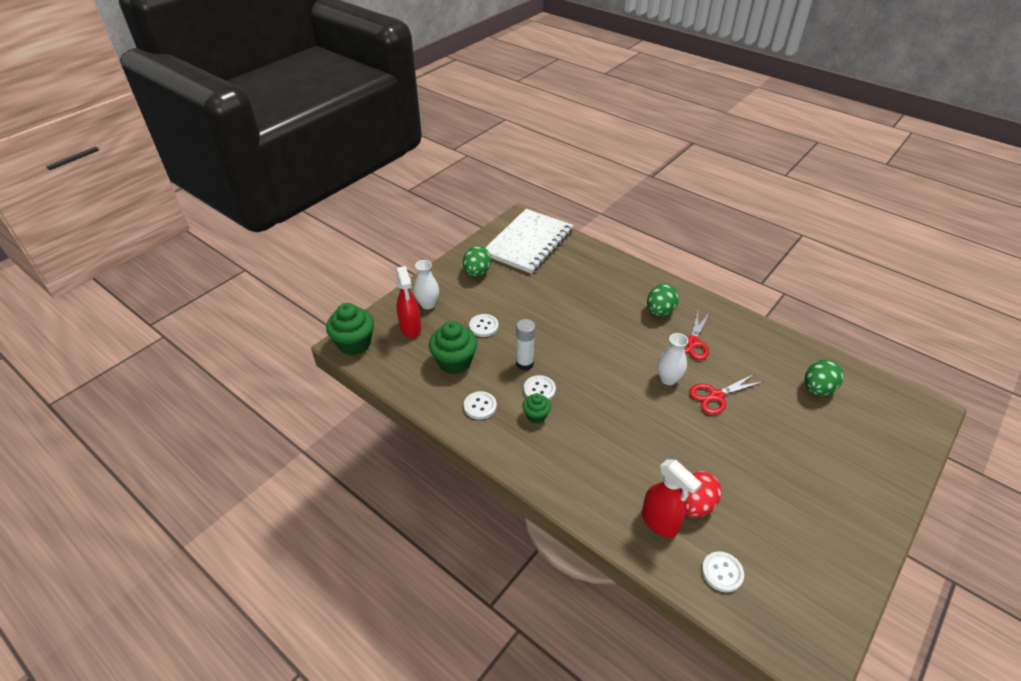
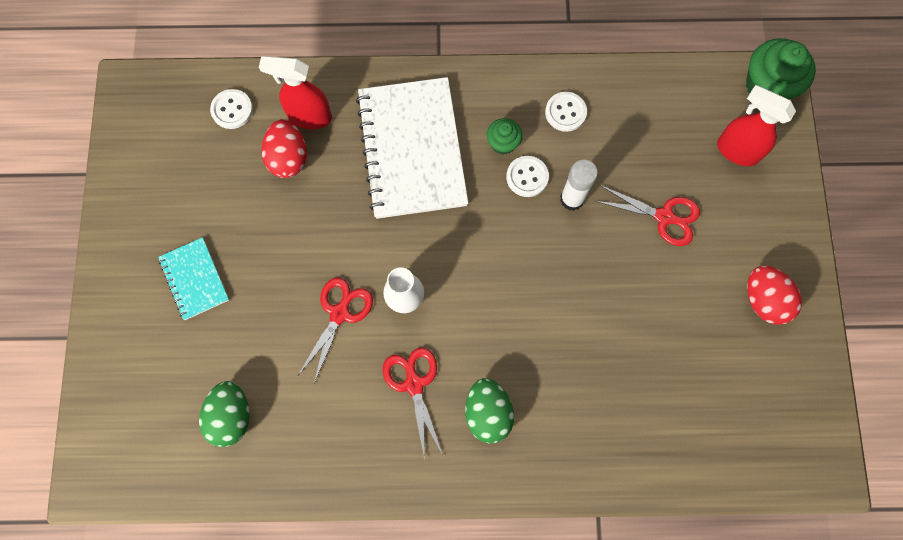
camera: 140 degrees right, 30 degrees up
white vase [413,260,439,309] -> none
green cupcake [429,321,477,374] -> none
green egg [463,246,491,277] -> red egg [747,266,802,325]
white button [469,314,499,337] -> red scissors [595,185,700,246]
white notebook [485,209,573,274] -> white notebook moved to [356,77,468,219]
none -> turquoise notebook [158,237,229,320]

